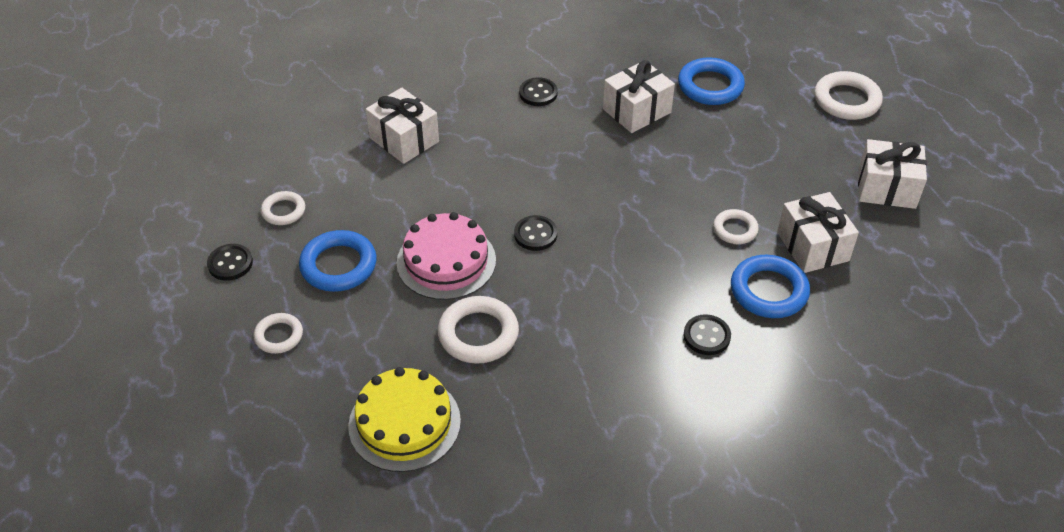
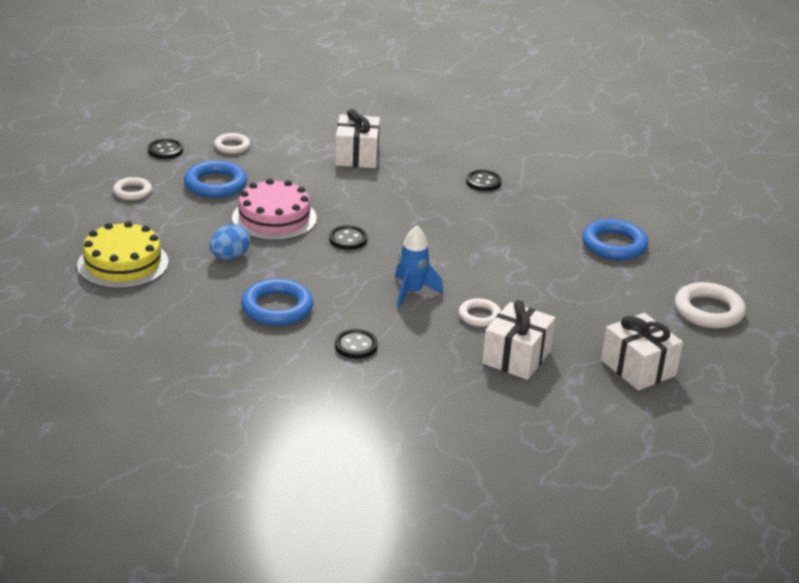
camera: 45 degrees right, 15 degrees down
white ring [438,296,519,364] -> blue egg [210,224,250,260]
white gift [603,60,675,133] -> none
blue ring [731,255,810,318] -> blue ring moved to [241,279,313,326]
none -> blue rocket [395,226,443,308]

